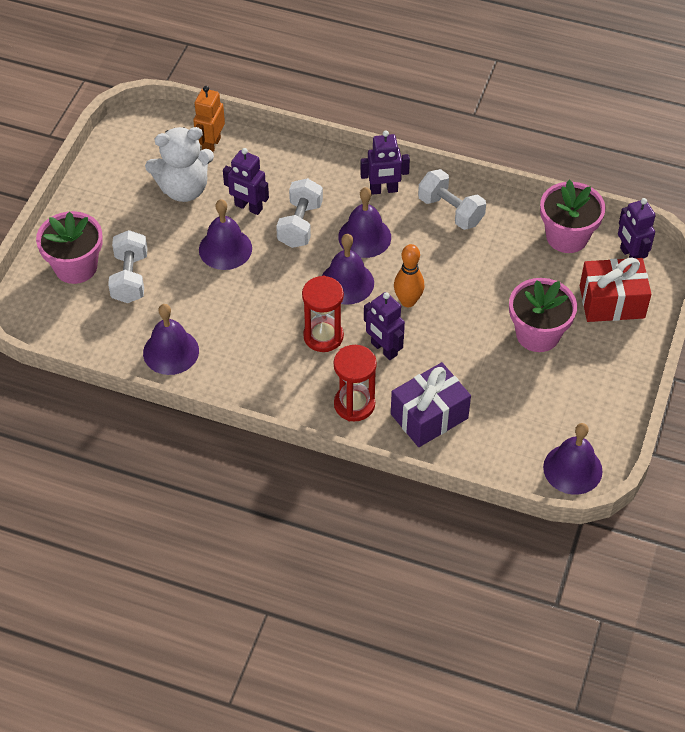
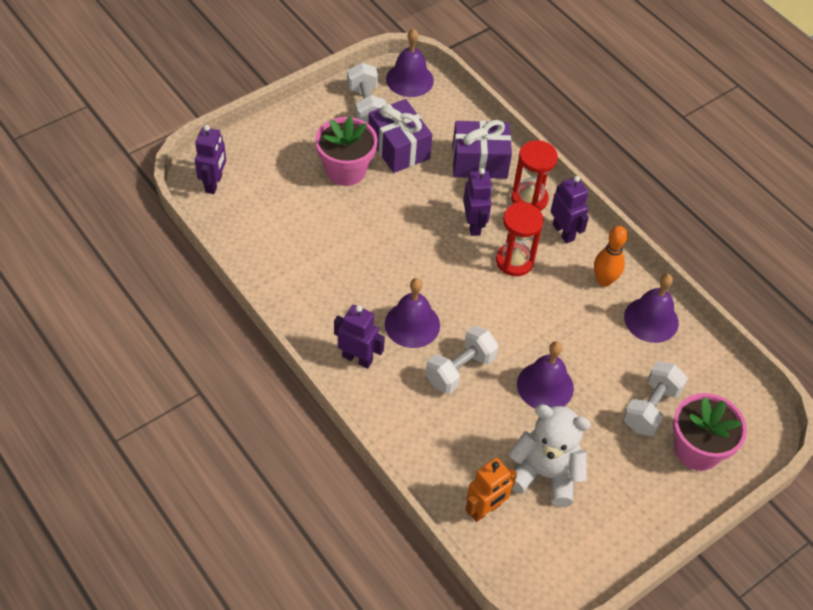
camera: 150 degrees left, 0 degrees up
purple robot [223,148,269,215] -> purple robot moved to [550,176,589,243]
purple bell [322,234,374,305] -> none
orange bowling pin [394,244,424,307] -> orange bowling pin moved to [594,226,628,287]
white dumbbell [418,169,486,230] -> white dumbbell moved to [347,63,387,123]
pink flower pot [540,180,605,253] -> none
red gift [580,258,652,322] -> none
none -> purple gift [368,99,432,173]

